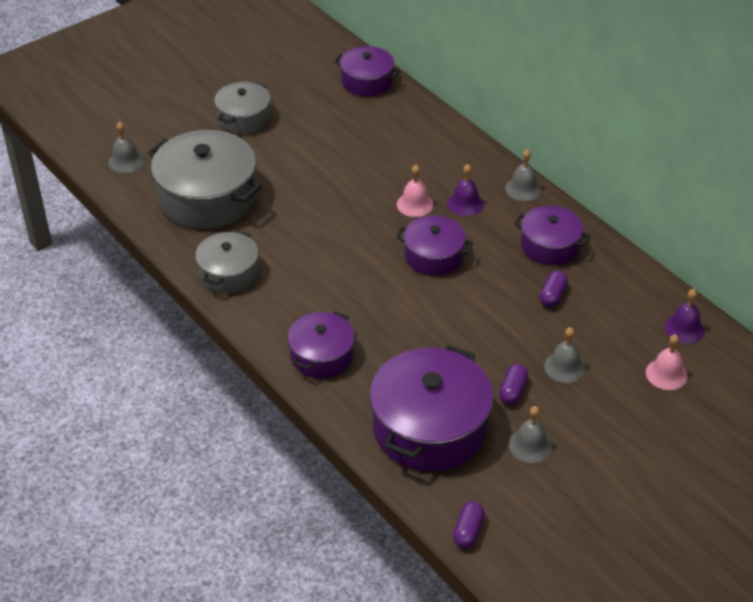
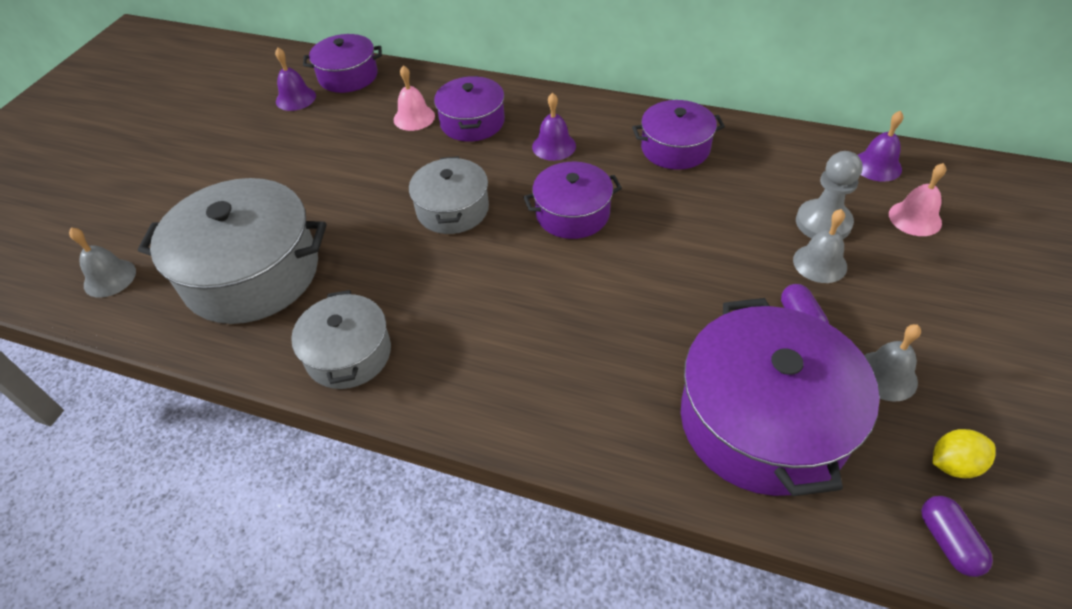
camera: 30 degrees left, 5 degrees up
grey pot [214,82,271,134] -> grey pot moved to [409,156,489,234]
purple pot [287,311,355,378] -> purple pot moved to [434,76,505,142]
pink bell [397,165,433,217] -> pink bell moved to [394,65,435,131]
grey bell [505,149,542,201] -> none
purple capsule [539,270,568,307] -> none
none -> purple bell [275,47,316,111]
none -> grey pawn [796,151,863,239]
none -> yellow lemon [932,429,996,478]

